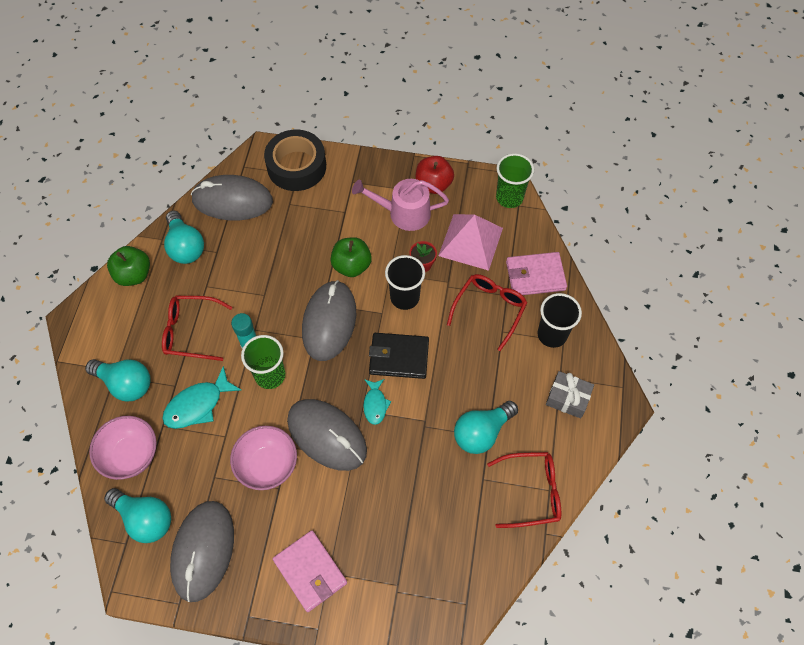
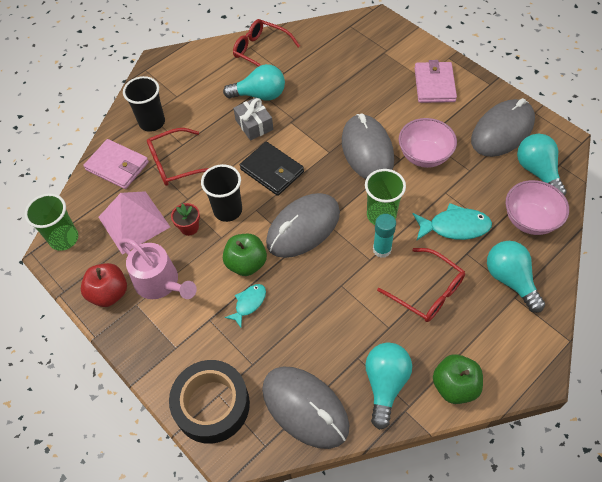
camera: 140 degrees left, 5 degrees down
turquoise fish [363,379,391,425] -> turquoise fish moved to [225,284,266,328]
grey gift [546,371,594,418] -> grey gift moved to [233,97,273,141]

